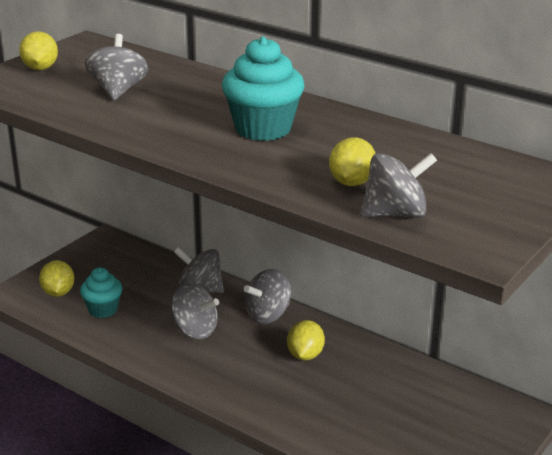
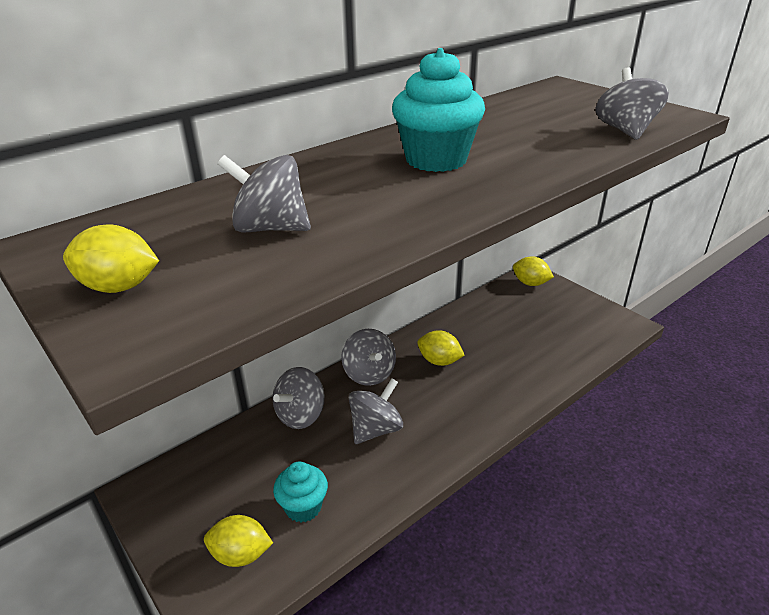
camera: 75 degrees left, 5 degrees up
yellow lemon [329,137,376,186] -> yellow lemon moved to [513,256,554,286]

